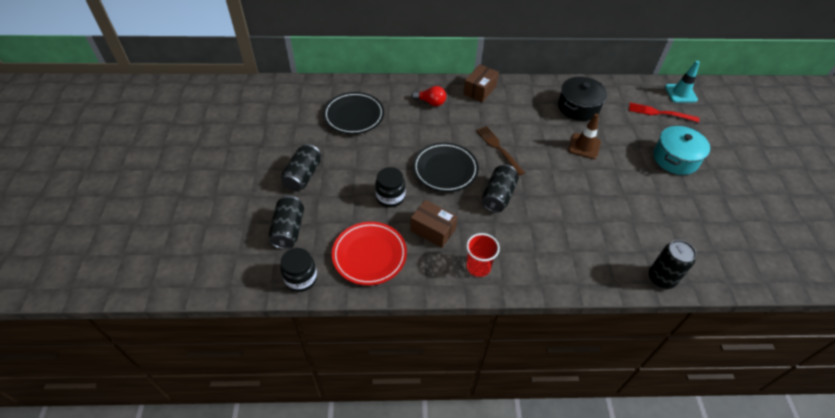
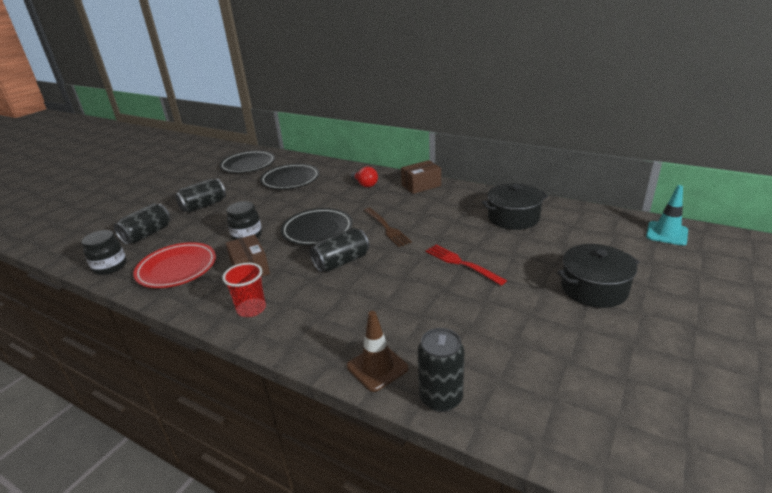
camera: 35 degrees right, 20 degrees down
brown fork [476,126,525,176] -> brown fork turned 150 degrees clockwise [364,208,412,247]
brown traffic cone [568,114,601,159] -> brown traffic cone moved to [347,311,409,392]
red fork [629,103,699,122] -> red fork moved to [426,245,507,285]
turquoise pot [653,126,710,175] -> black pot [557,244,639,308]
none -> black plate [219,150,275,173]

